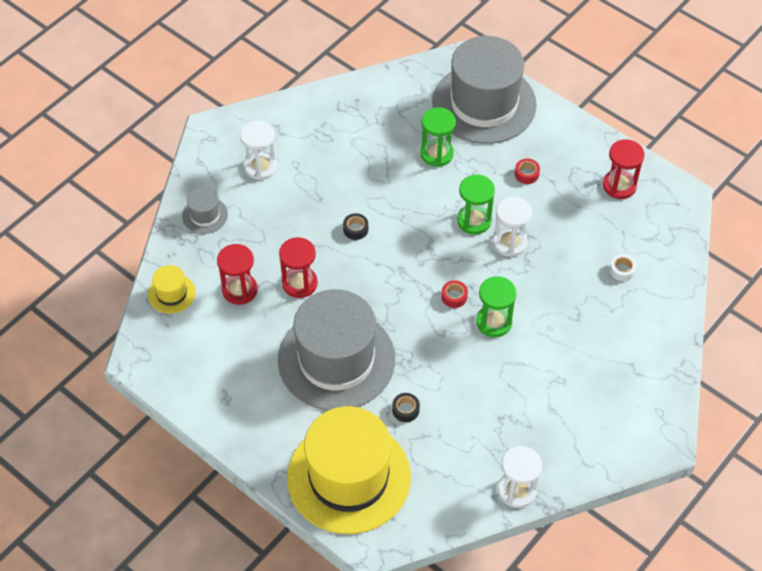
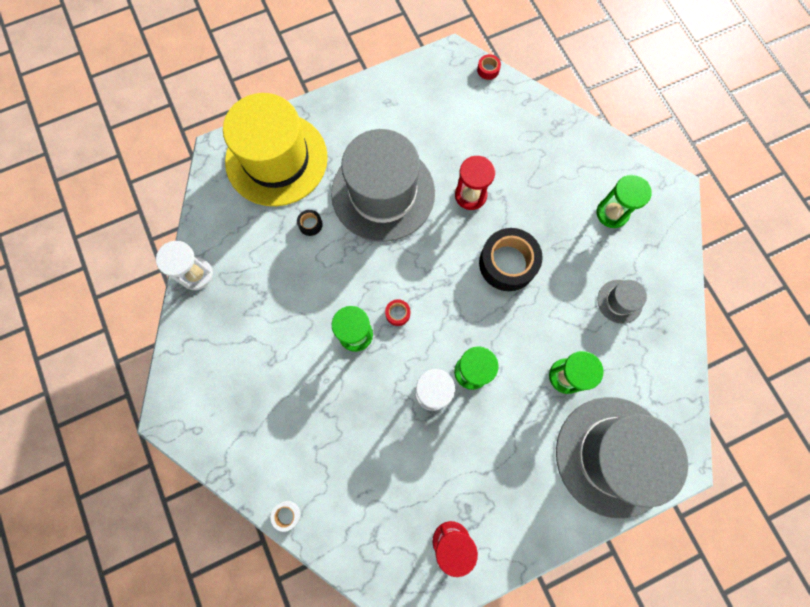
camera: 115 degrees right, 20 degrees up
yellow hat [148,265,196,314] -> none
grey hat [182,187,228,234] -> grey hat moved to [597,280,647,324]
red hourglass [217,244,257,305] -> none
white hourglass [240,120,278,180] -> green hourglass [597,175,652,228]
black tape [343,213,368,240] -> black tape [479,228,543,291], size x2.36
red tape [515,158,540,184] -> red tape moved to [477,54,501,80]
white tape [609,254,637,281] -> white tape moved to [271,501,300,532]

